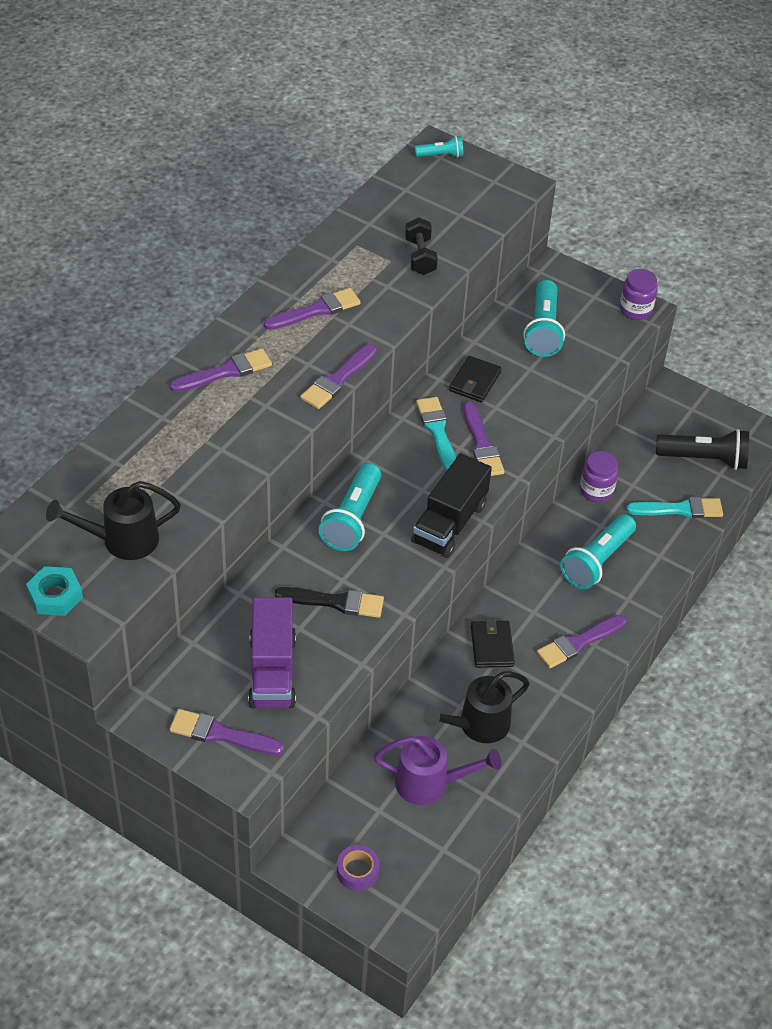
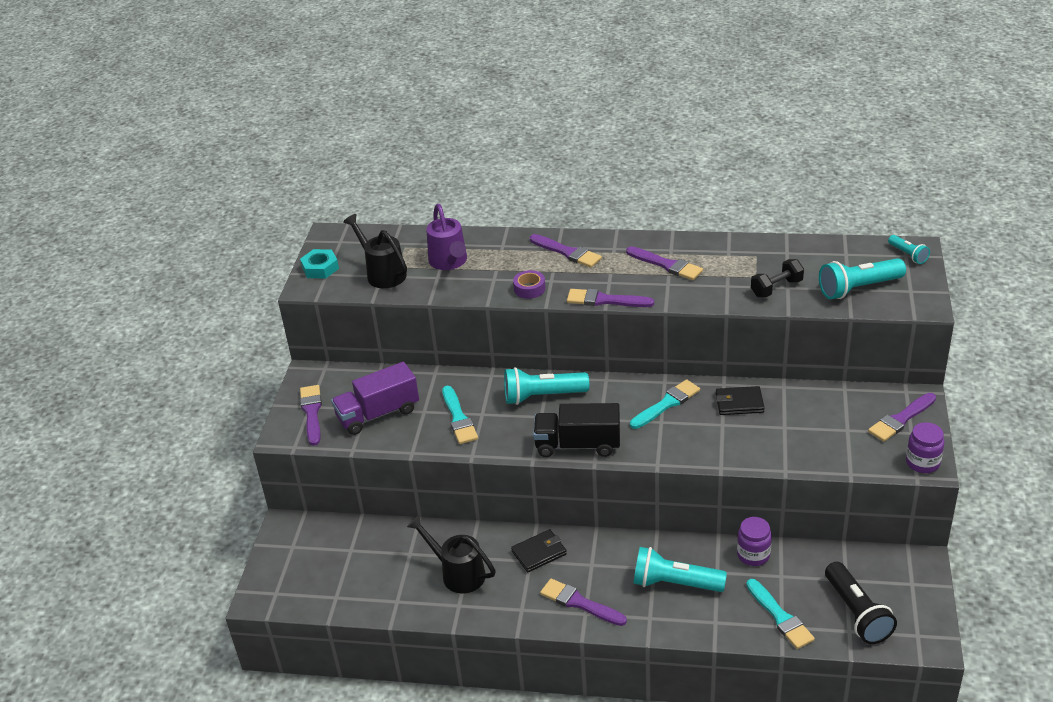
camera: 70 degrees right, 10 degrees down
black brush [275,587,384,618] -> turquoise brush [442,386,478,444]
purple tape [337,845,380,891] -> purple tape moved to [513,270,546,299]
purple watering can [374,736,502,805] -> purple watering can moved to [426,204,467,270]
purple brush [463,402,505,476] -> purple brush moved to [868,393,936,442]
turquoise flashlight [523,280,565,357] -> turquoise flashlight moved to [819,258,906,299]

